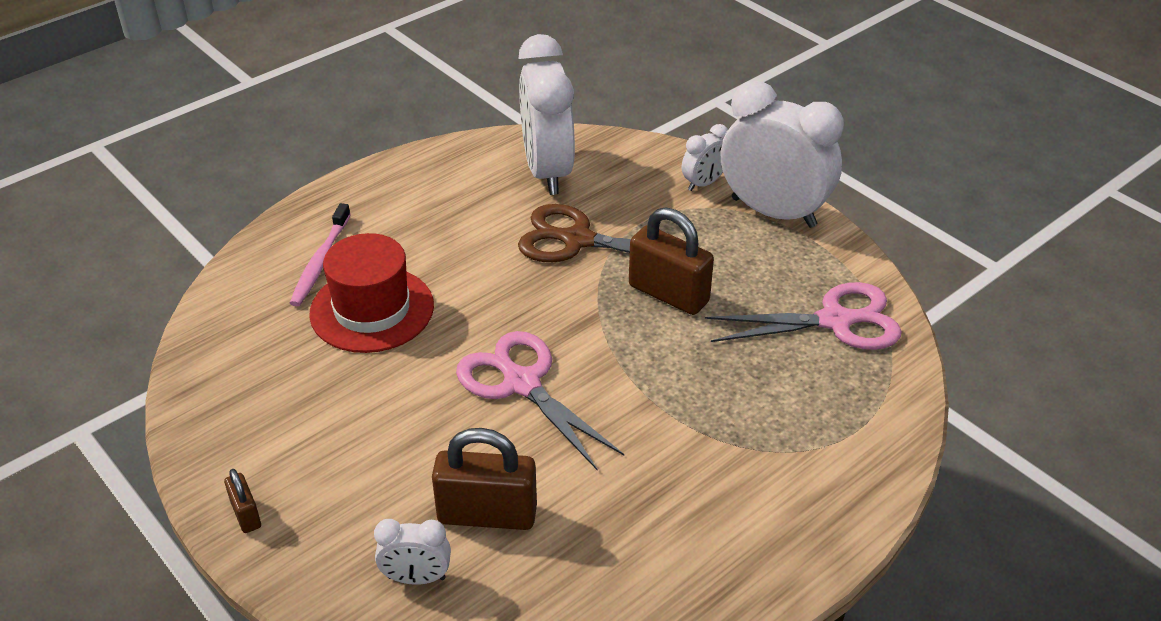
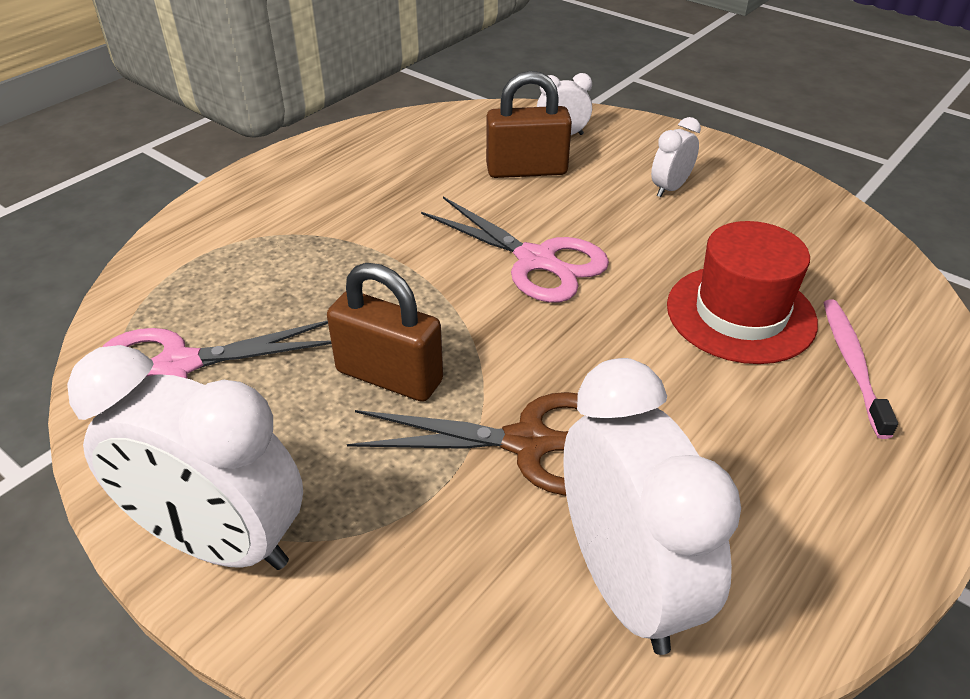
camera: 170 degrees right, 0 degrees up
brown padlock [224,469,261,533] -> none
white clock [682,124,728,191] -> white clock moved to [651,117,701,197]

